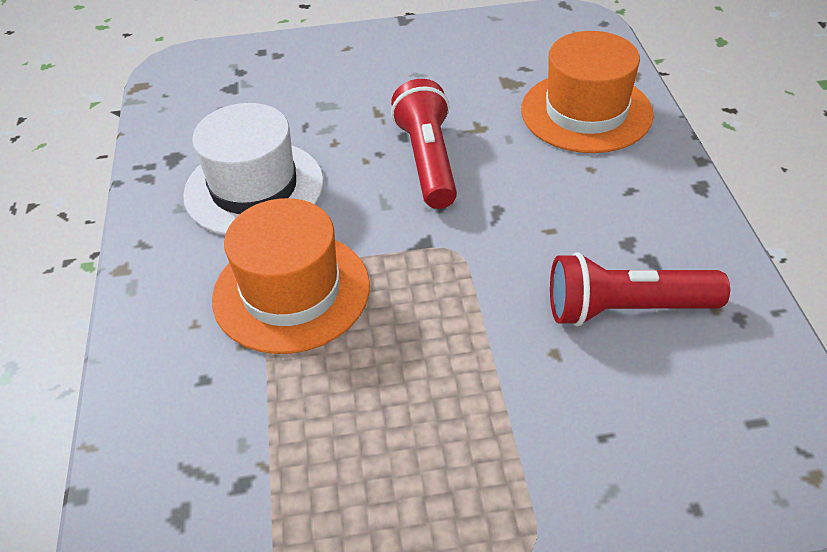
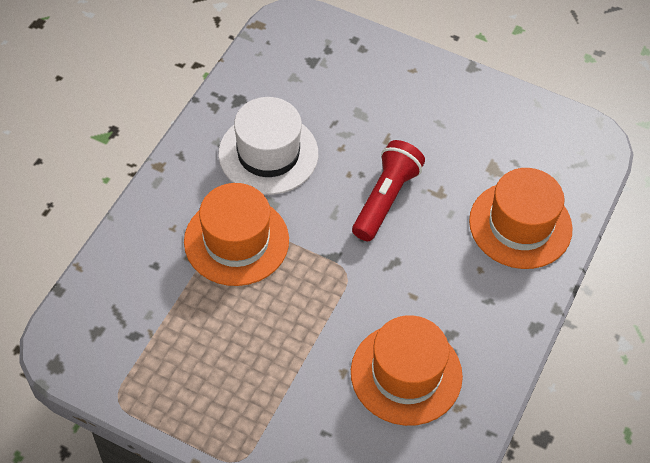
camera: 30 degrees right, 10 degrees up
red flashlight [550,252,730,326] -> orange hat [351,315,463,426]

